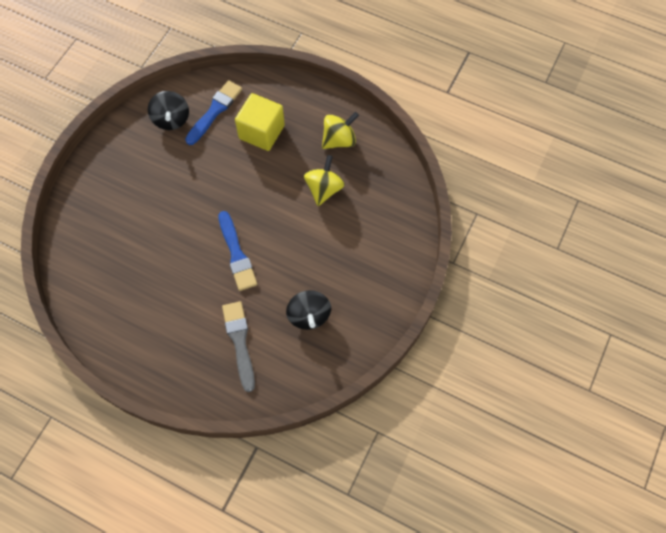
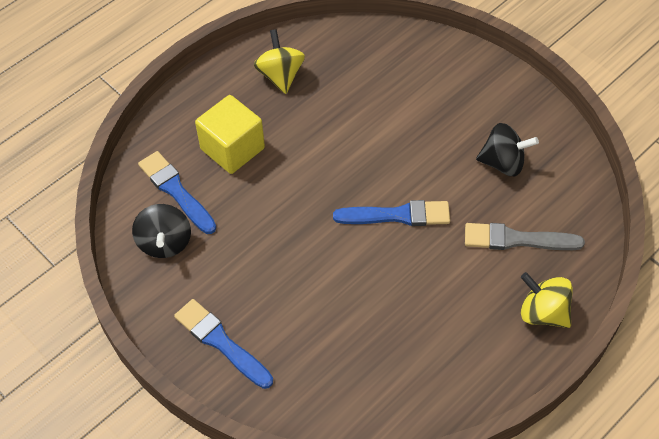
camera: 70 degrees left, 10 degrees down
black spinning top [148,91,189,130] -> black spinning top turned 75 degrees clockwise [132,204,191,258]
yellow spinning top [304,155,345,206] -> yellow spinning top moved to [521,272,573,328]
none -> blue brush [174,299,273,389]

